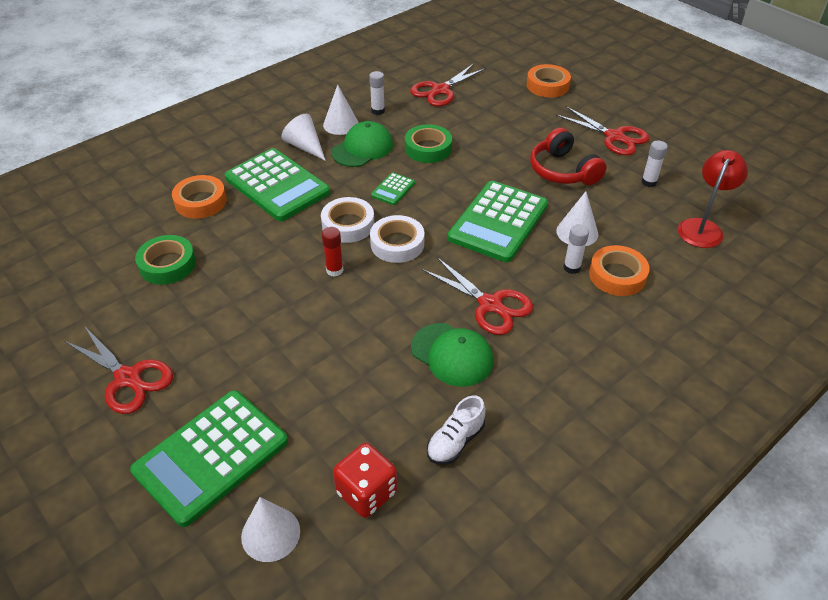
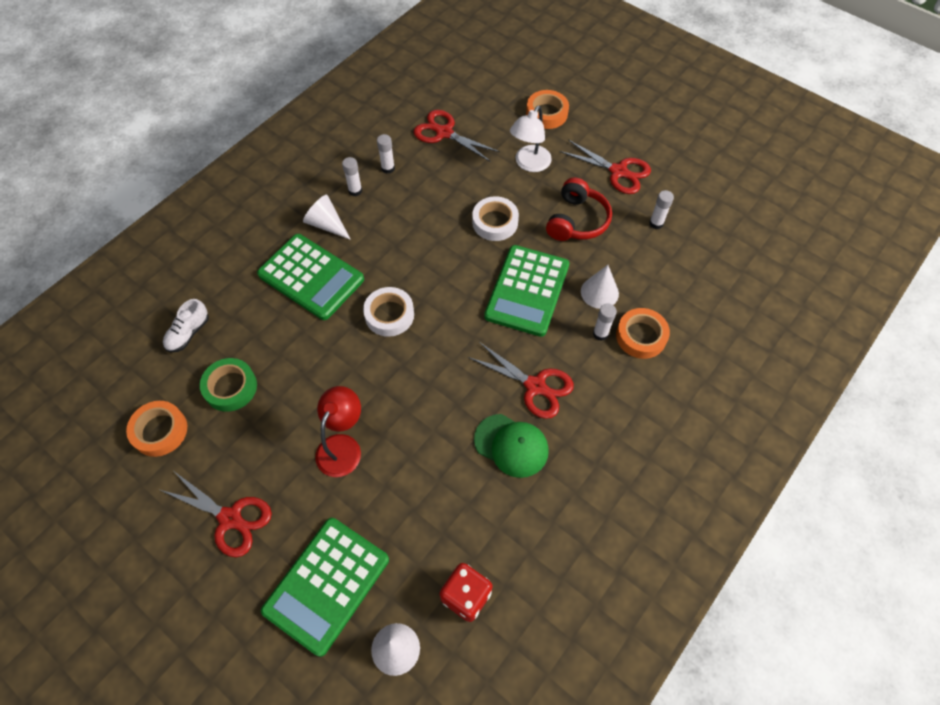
camera: 10 degrees left, 15 degrees up
orange tape [172,175,227,219] -> orange tape moved to [126,401,187,457]
red glue stick [322,227,343,277] -> none
white cone [323,85,359,135] -> white glue stick [342,157,362,196]
green cap [331,121,393,167] -> none
white tape [370,215,424,263] -> white tape moved to [472,196,519,241]
green calculator [371,172,415,205] -> none
green tape [405,124,452,163] -> none
red scissors [410,63,487,106] -> red scissors turned 90 degrees clockwise [414,110,500,162]
white shoe [427,396,486,465] -> white shoe moved to [163,299,209,352]
red headphones [530,128,606,185] -> red headphones turned 120 degrees counterclockwise [546,178,612,241]
red lamp [678,150,748,248] -> red lamp moved to [315,386,361,477]
none -> white lamp [510,106,552,172]

